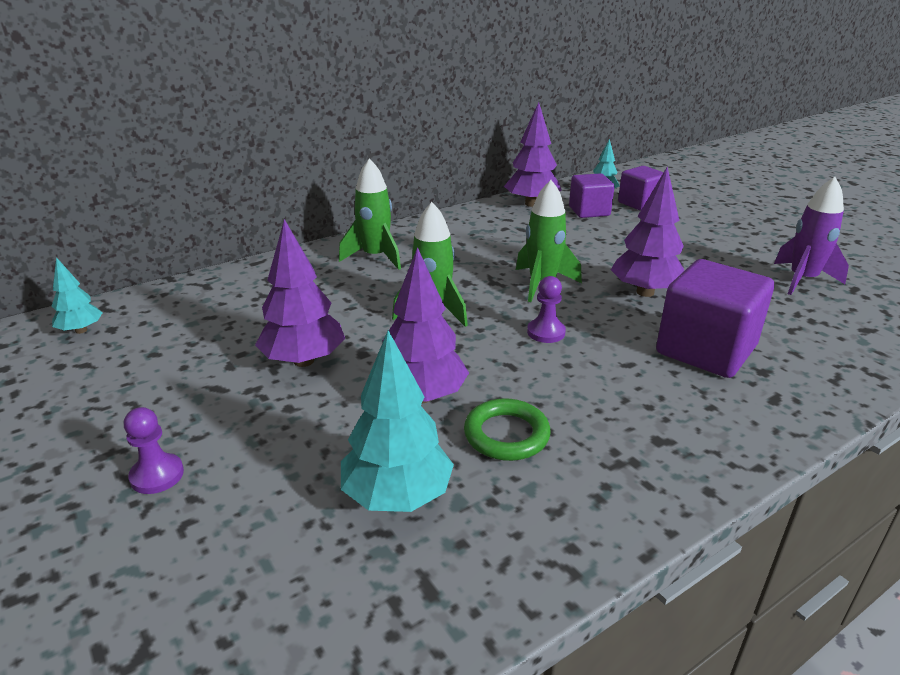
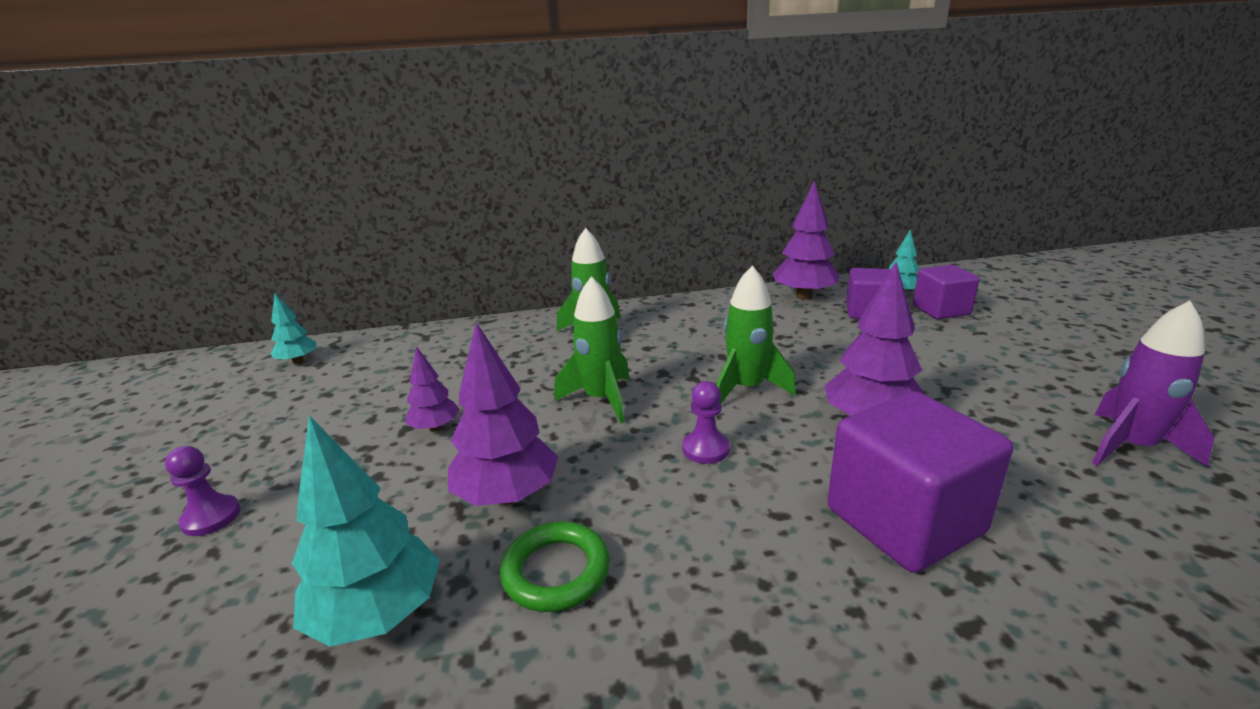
camera: 25 degrees right, 5 degrees down
purple tree [255,219,345,367] -> purple tree [406,346,460,432], size x0.57

